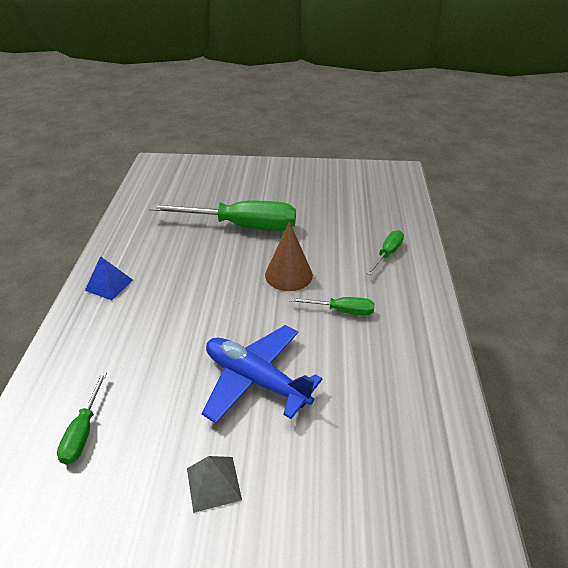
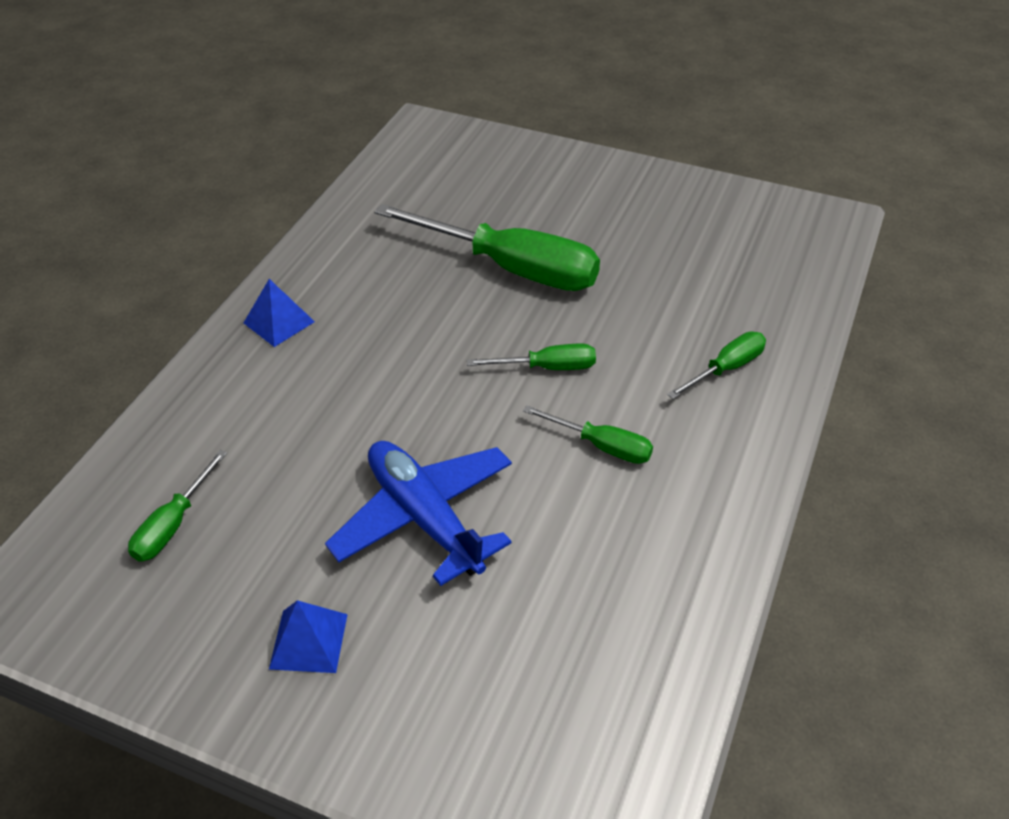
camera: 20 degrees right, 5 degrees up
grey pyramid [187,456,242,513] -> blue pyramid [269,600,348,673]
brown cone [265,221,313,291] -> green screwdriver [467,344,596,370]

